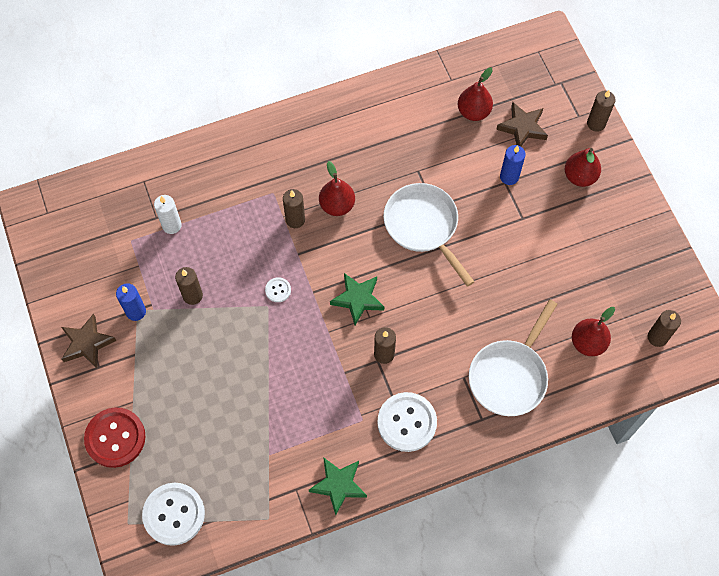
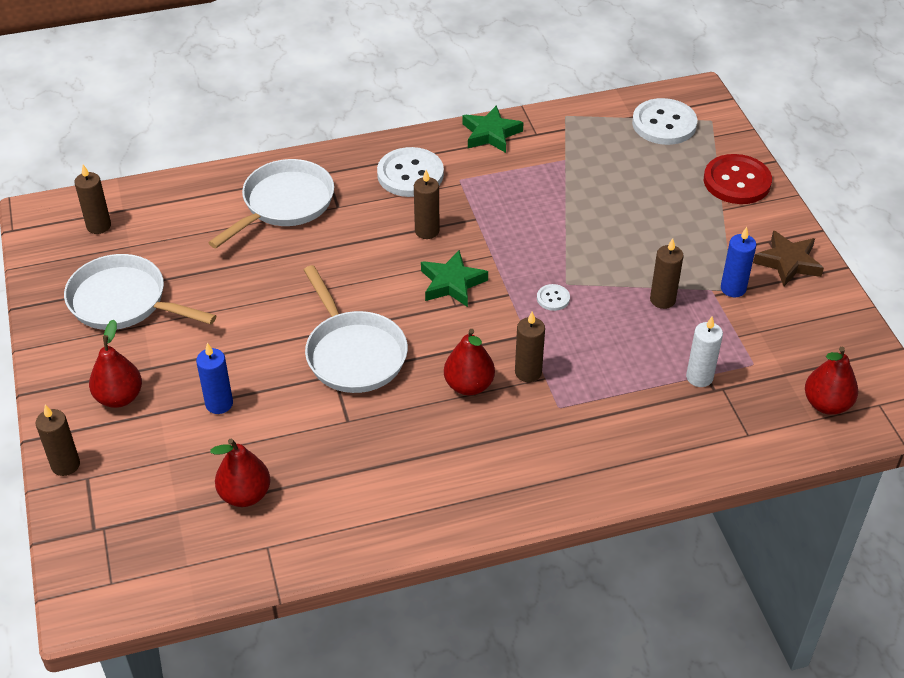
camera: 175 degrees left, 20 degrees down
brown star [496,102,548,146] -> none
red pear [572,307,615,356] -> red pear moved to [805,347,858,415]
none -> white pan [64,254,216,330]

